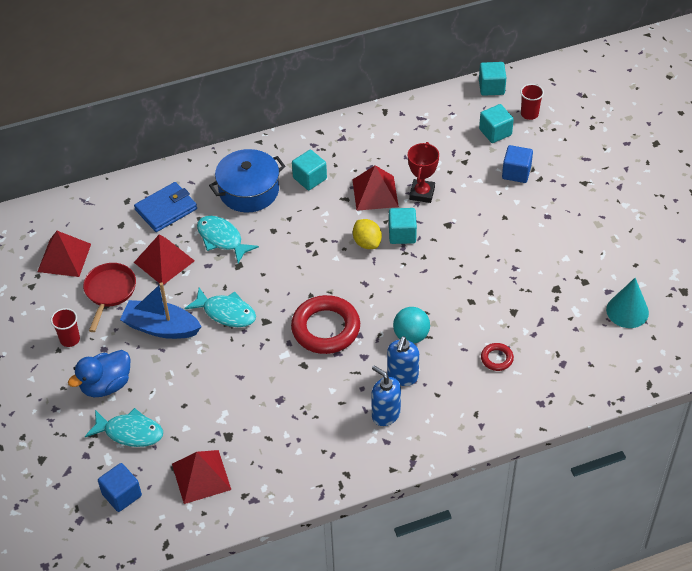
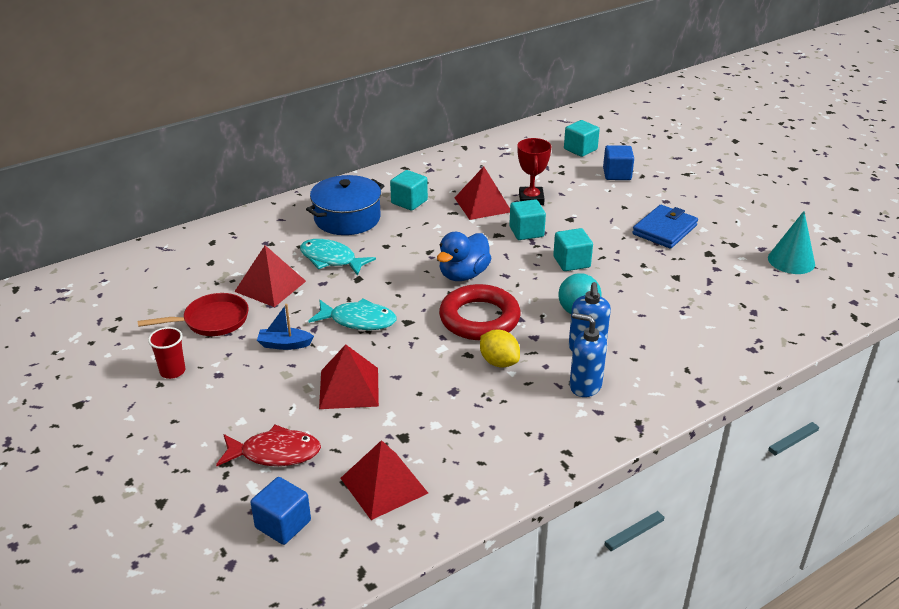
camera: 15 degrees left, 15 degrees down
red pyramid [37,231,91,277] -> red pyramid moved to [319,344,379,409]
blue duck [68,350,130,397] -> blue duck moved to [437,232,491,281]
red pan [83,263,136,332] -> red pan turned 75 degrees clockwise [138,293,249,336]
turquoise fish [85,408,163,447] -> red fish [216,425,321,466]
blue boat [120,282,202,339] -> blue boat [257,304,314,350], size x0.56
blue wallet [134,182,197,232] -> blue wallet moved to [632,205,698,249]
yellow lemon [353,219,382,249] -> yellow lemon moved to [480,330,520,368]
turquoise cube [479,62,506,96] -> turquoise cube moved to [553,228,593,271]
red ring [481,343,514,371] -> none
red cup [520,84,544,120] -> none

